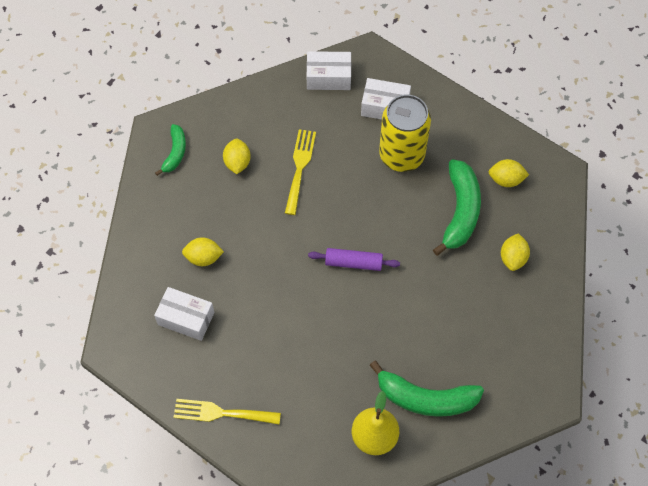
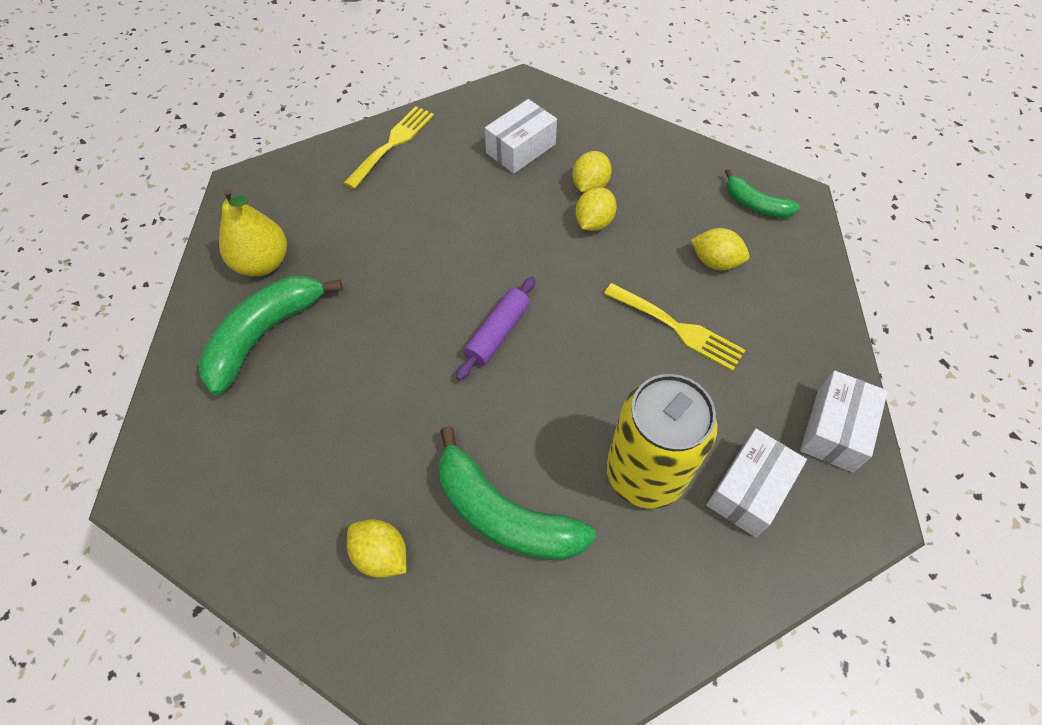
camera: 115 degrees right, 5 degrees down
yellow lemon [489,159,529,187] -> yellow lemon moved to [575,187,617,231]

